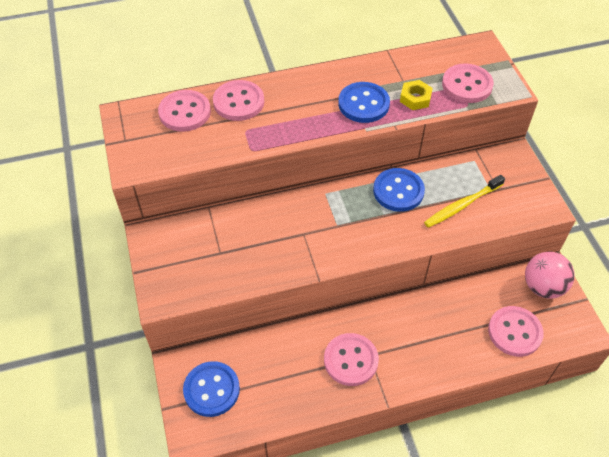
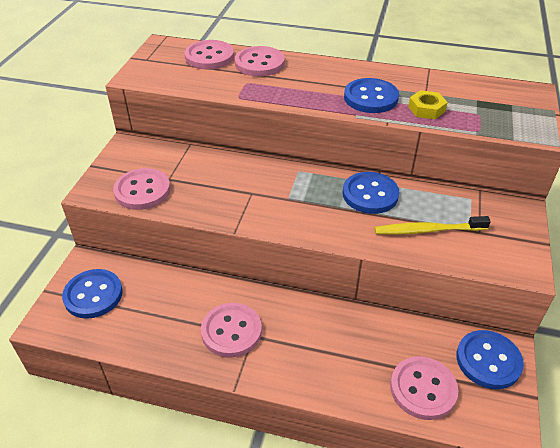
camera: 30 degrees right, 10 degrees down
pink button [442,63,494,103] -> pink button moved to [113,168,170,210]
pink ball [525,252,575,299] -> blue button [456,330,524,389]

